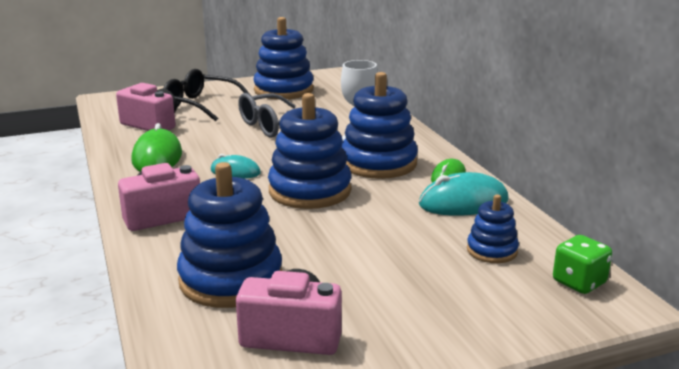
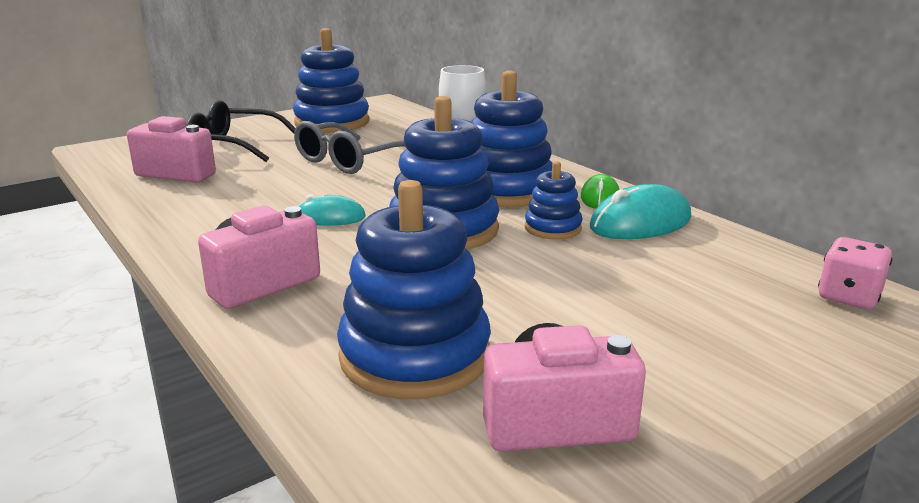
camera: 15 degrees left, 0 degrees up
green mouse [132,123,182,172] -> none
blue stacking toy [467,194,519,263] -> blue stacking toy moved to [525,161,583,240]
green dice [553,235,612,294] -> pink dice [818,237,893,309]

